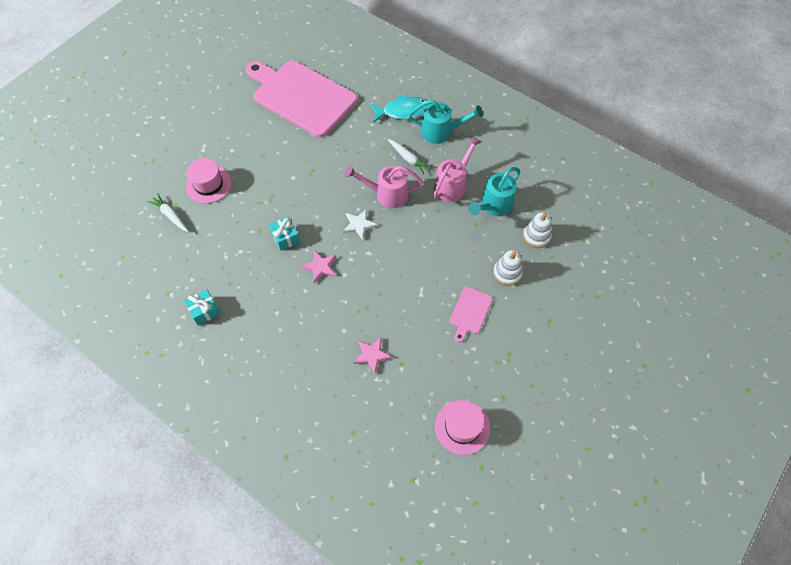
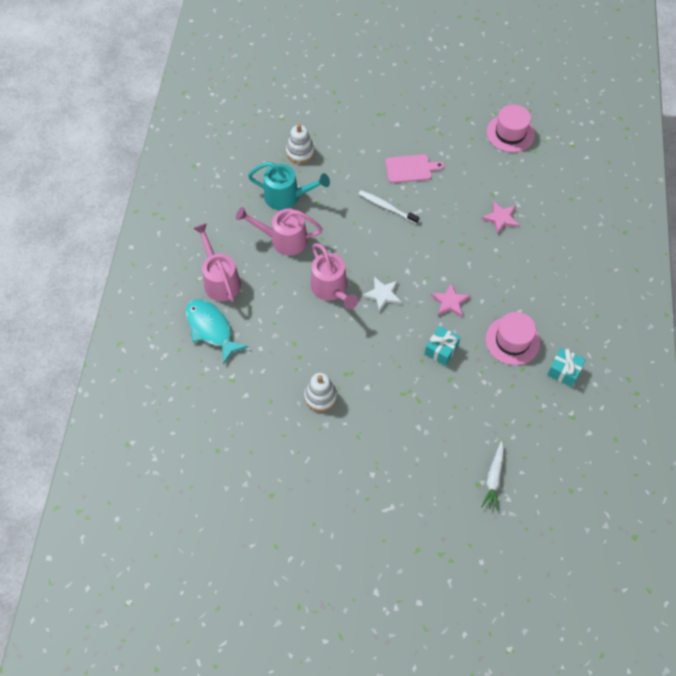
camera: 120 degrees left, 0 degrees up
pink hat [186,158,232,203] -> pink hat moved to [486,312,540,365]
pink cutting board [245,60,358,137] -> none
white carrot [388,139,432,174] -> none
turquoise watering can [408,99,483,144] -> pink watering can [193,223,241,302]
white stacking toy [493,250,523,286] -> white stacking toy moved to [304,373,337,412]
none -> white toothbrush [359,190,419,224]

